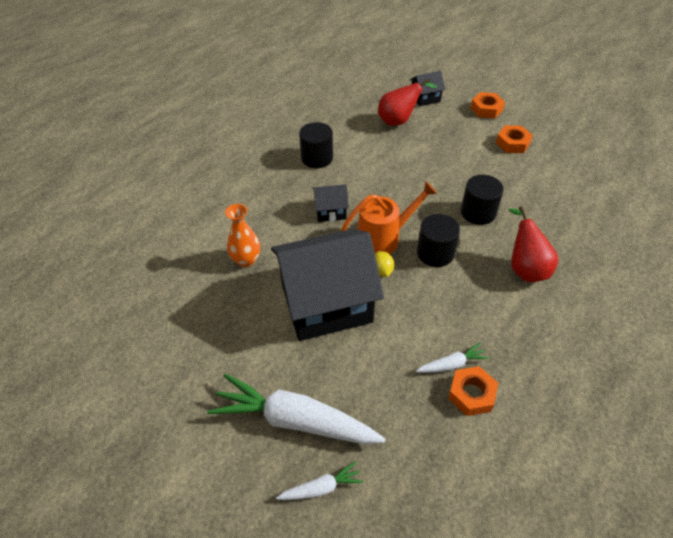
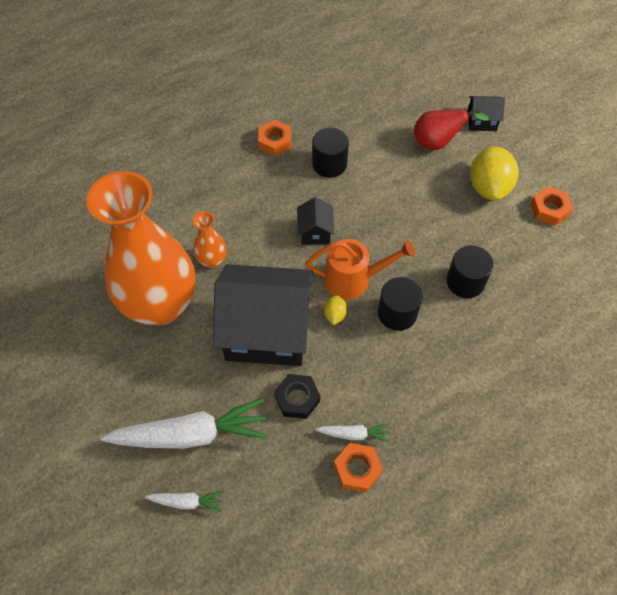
camera: 20 degrees right, 10 degrees up
white carrot [207,374,385,444] -> white carrot turned 135 degrees clockwise [100,398,268,449]
black house [313,184,349,222] -> black house turned 75 degrees clockwise [297,197,334,245]
orange nut [471,92,505,119] -> orange nut moved to [258,120,291,156]
red pear [509,206,558,282] -> none
none -> orange vase [86,171,196,325]
none -> black nut [274,374,320,419]
none -> yellow lemon [470,146,519,201]

